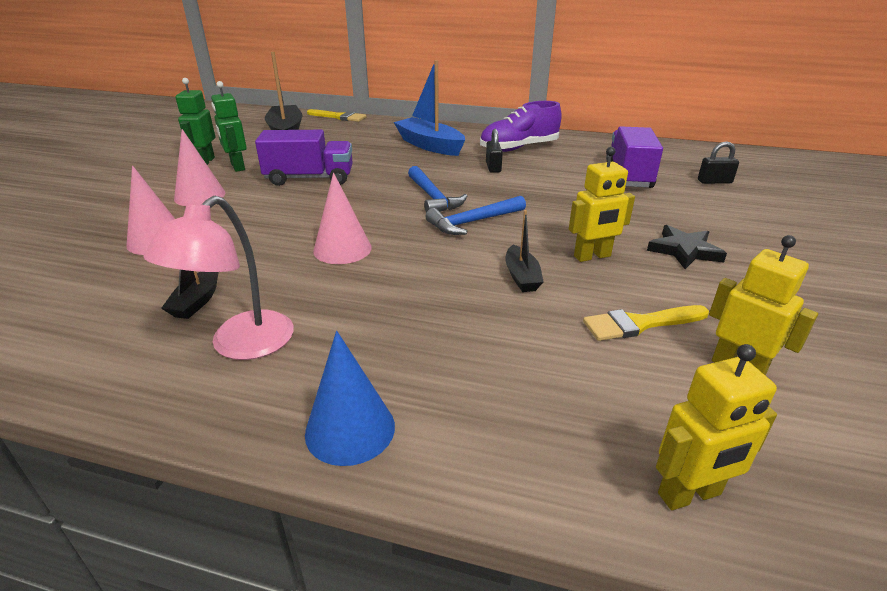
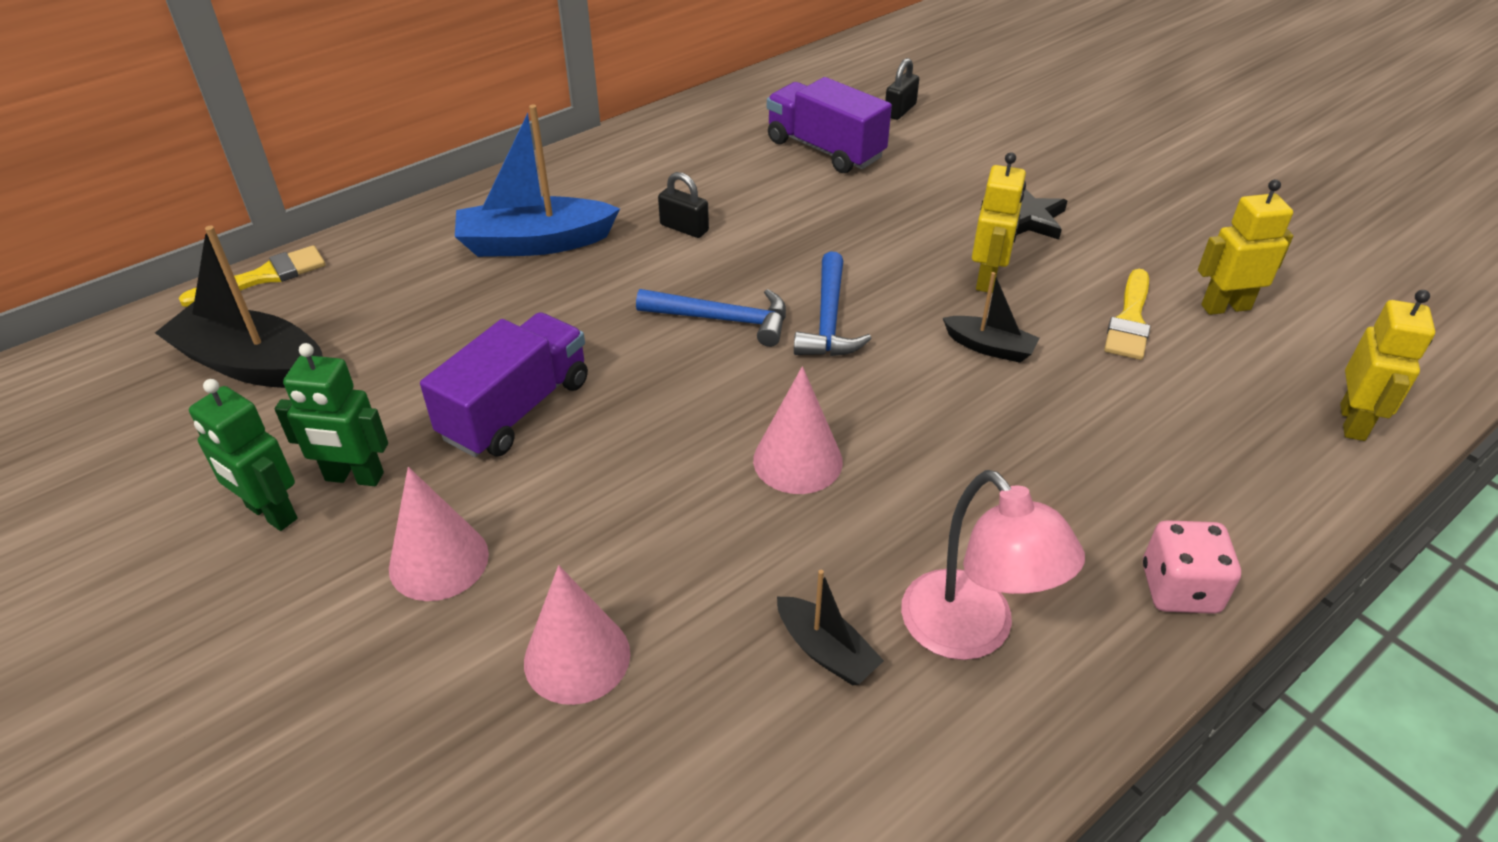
camera: 55 degrees left, 10 degrees up
blue cone [305,331,395,466] -> pink dice [1143,520,1241,614]
purple shoe [480,101,562,152] -> none

